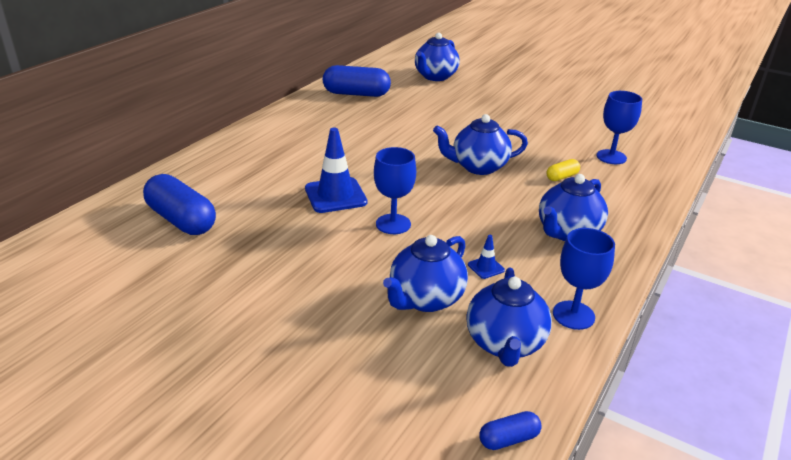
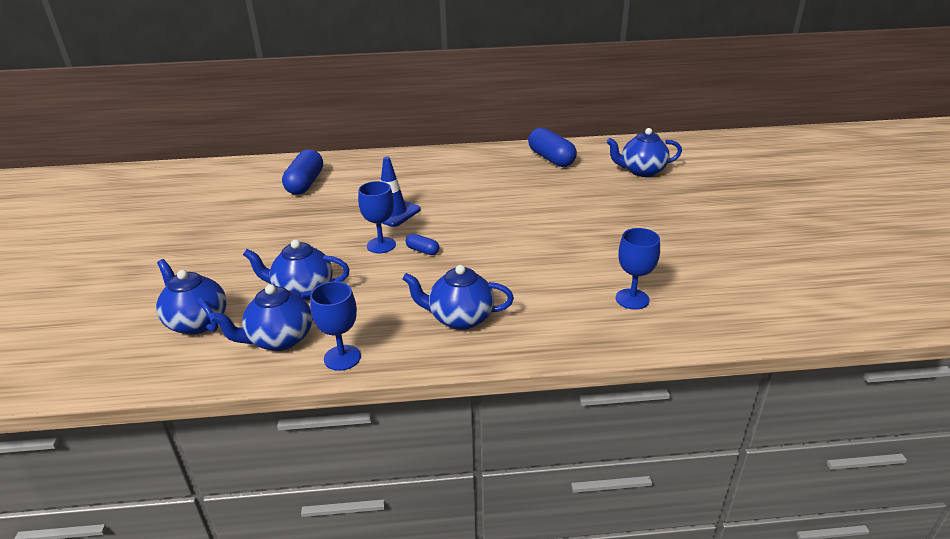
camera: 55 degrees right, 0 degrees up
blue teapot [433,114,528,175] -> blue teapot moved to [156,259,227,334]
blue traffic cone [468,235,505,279] -> none
blue capsule [479,411,542,450] -> blue capsule moved to [406,234,439,255]
yellow capsule [547,159,580,181] -> none

